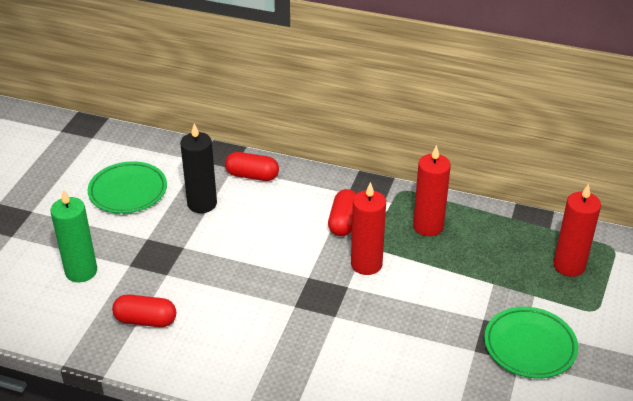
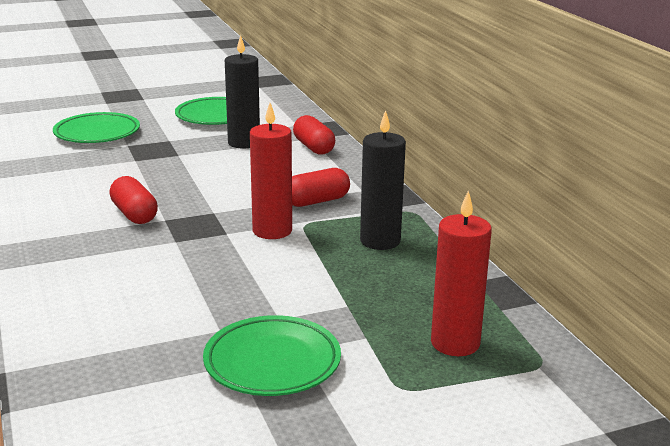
camera: 50 degrees right, 15 degrees down
green candle [51,189,97,282] -> green plate [53,112,140,143]
red capsule [112,295,176,327] -> red capsule moved to [109,176,158,224]
red candle [413,145,451,236] -> black candle [360,110,406,250]

